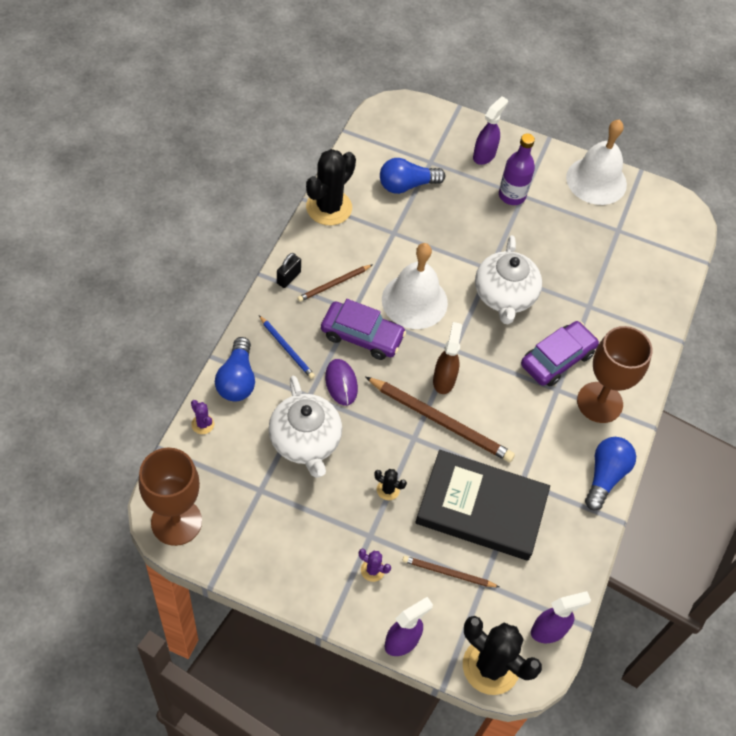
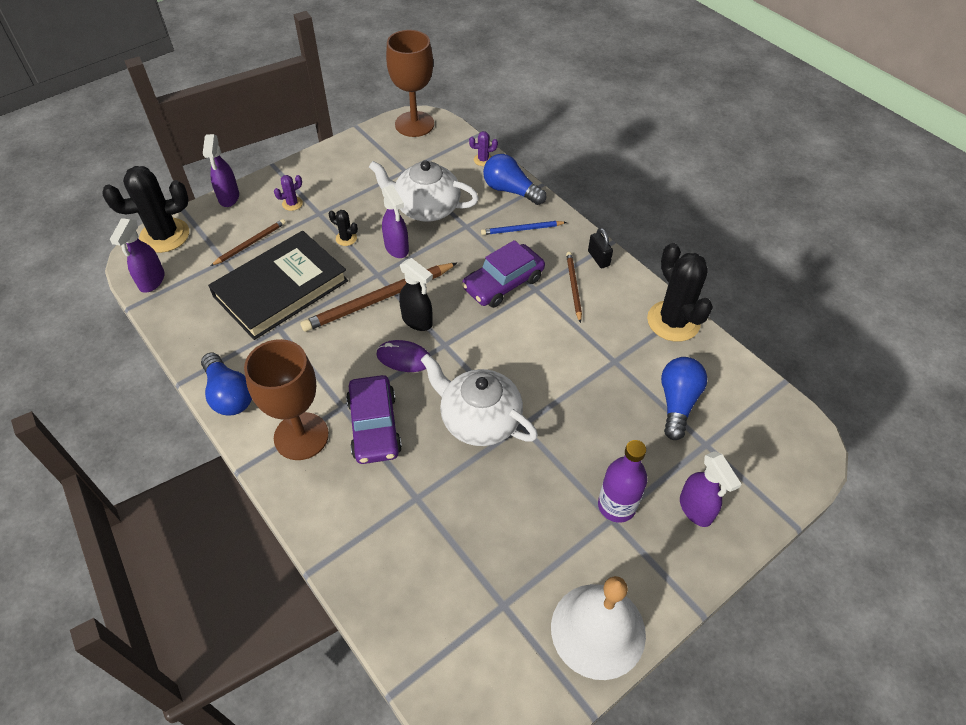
camera: 125 degrees right, 5 degrees down
purple mouse [325,359,358,406] -> purple mouse moved to [376,340,430,372]
black cactus [374,469,407,500] -> black cactus turned 60 degrees clockwise [329,210,358,246]
white bell [382,243,448,329] -> none
brown spray bottle [433,322,462,394] -> black spray bottle [399,258,433,331]
none -> purple spray bottle [382,184,409,258]

